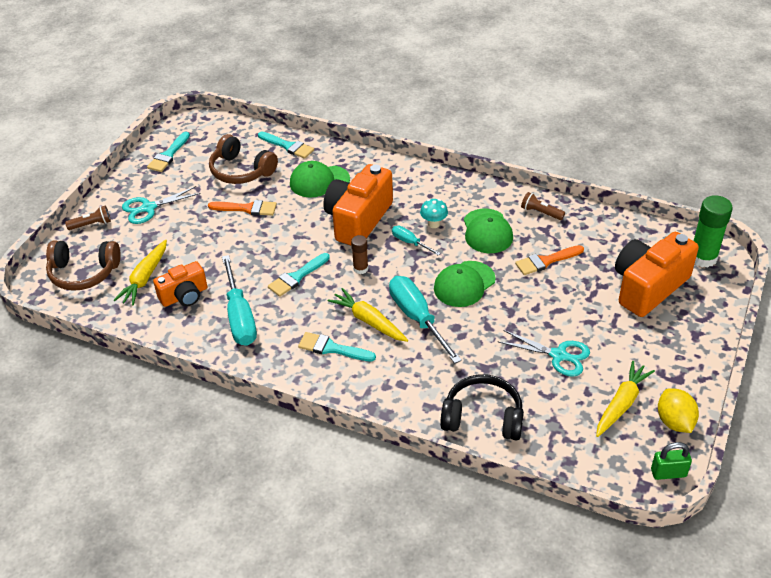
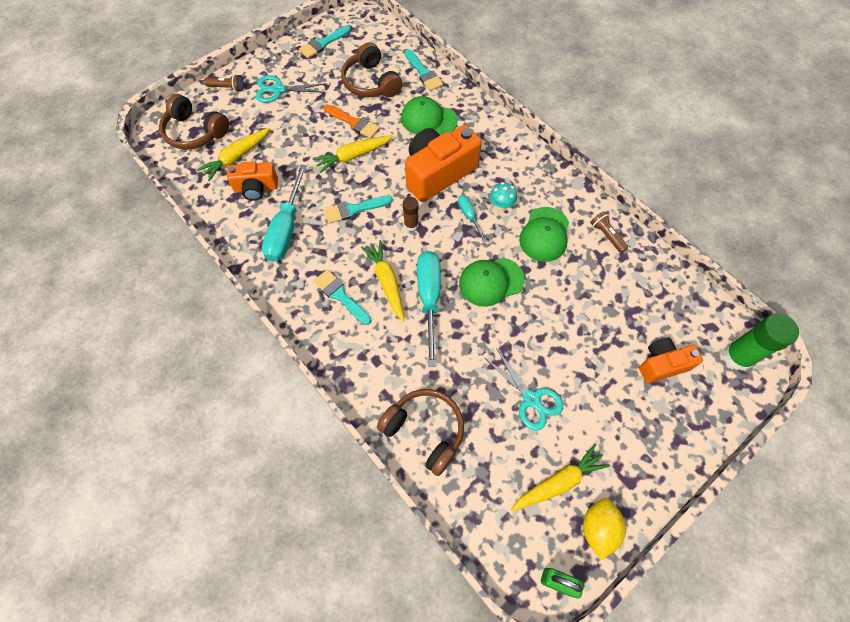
camera: 25 degrees right, 20 degrees up
black headphones [440,374,524,440] -> brown headphones [377,389,464,476]
orange brush [515,245,584,275] -> none
orange camera [615,232,699,317] -> orange camera [639,338,703,383], size x0.58
none -> yellow carrot [313,135,393,173]

